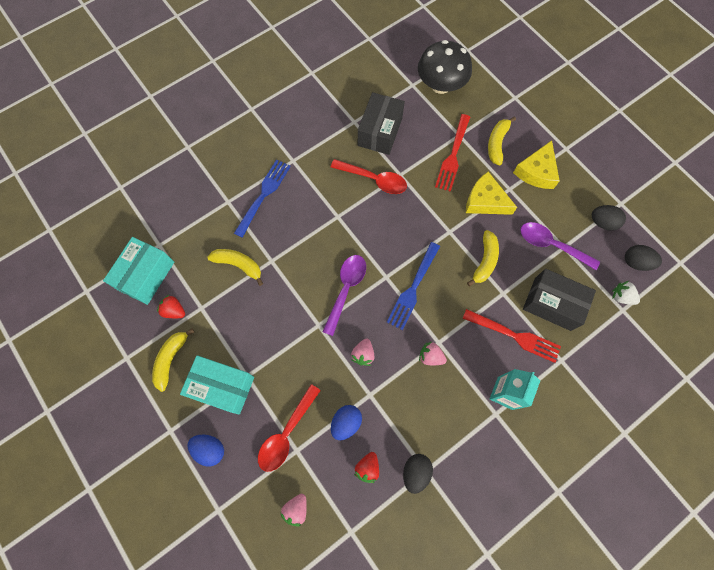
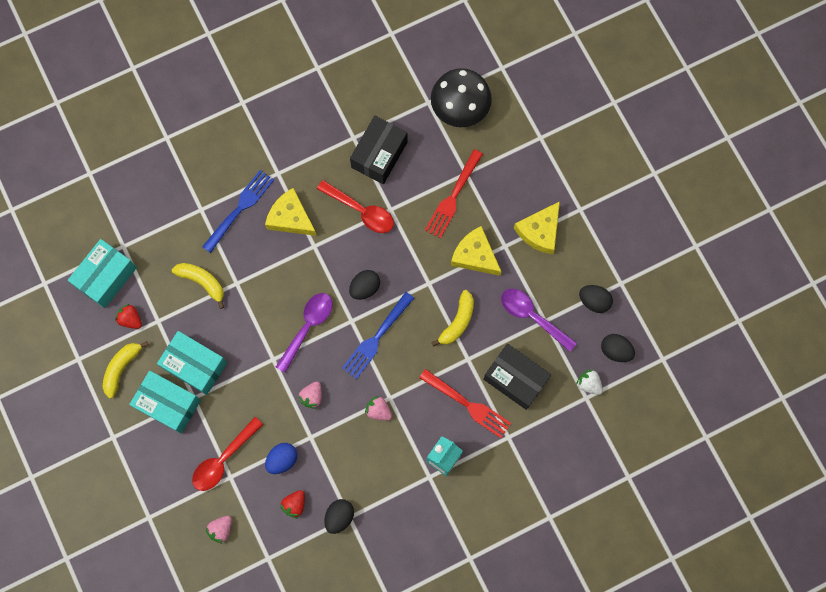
camera: 10 degrees right, 5 degrees up
blue egg [188,435,224,467] -> none
yellow banana [488,116,516,165] -> none
none -> turquoise box [157,331,227,395]
none -> yellow cheese [265,188,317,236]
none -> black egg [349,270,380,300]

